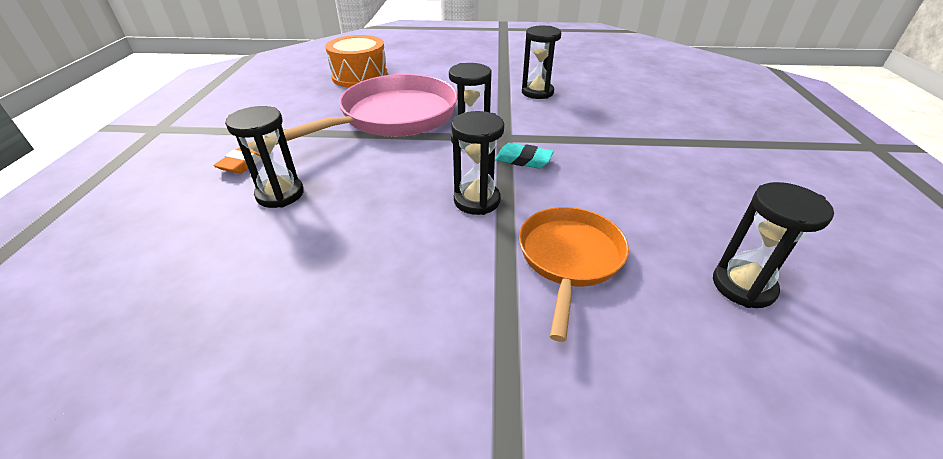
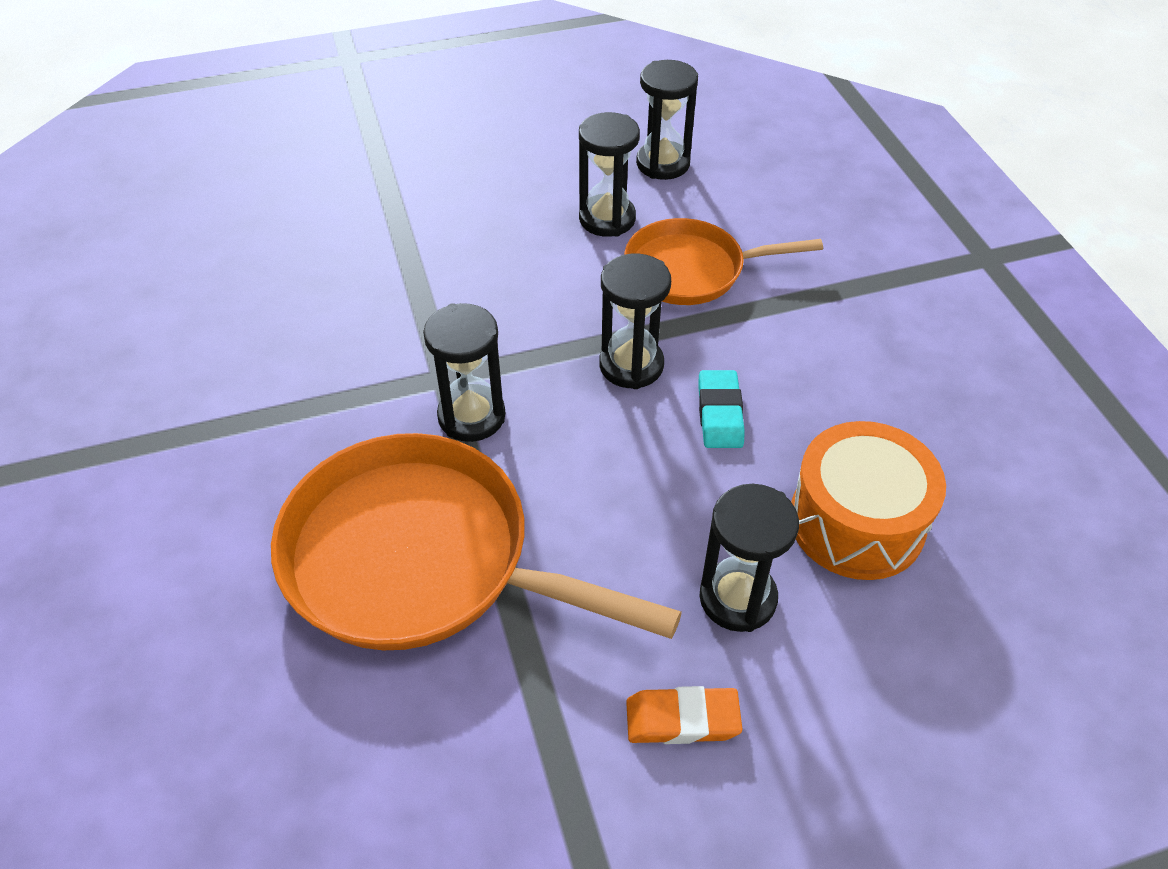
camera: 110 degrees left, 10 degrees up
pink pan [276,74,458,145] -> orange pan [271,433,682,650]
orange drum [325,35,388,88] -> orange drum moved to [791,421,946,580]
turquoise eraser [495,143,554,169] -> turquoise eraser moved to [698,370,745,448]
black hourglass [522,26,561,99] -> black hourglass moved to [579,112,640,237]

